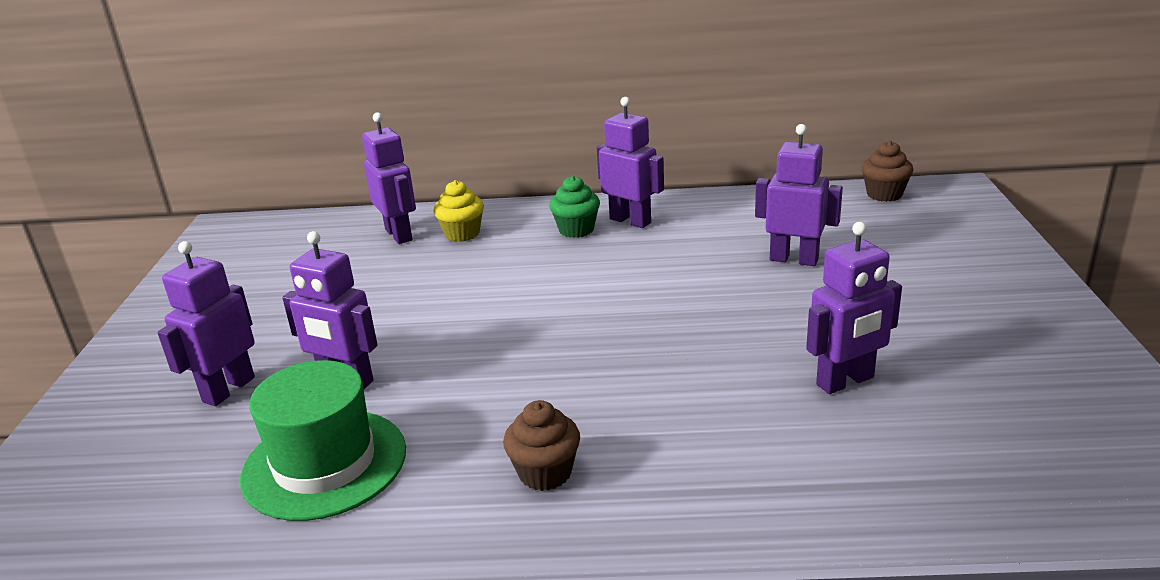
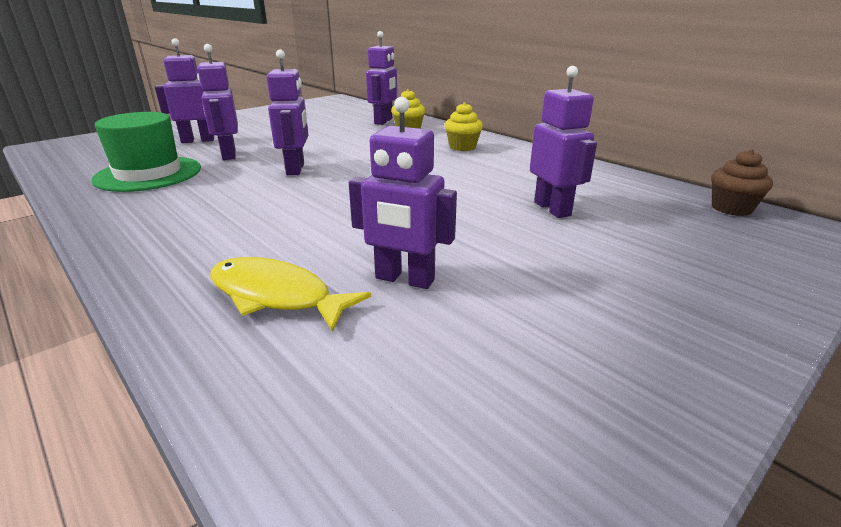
camera: 45 degrees right, 0 degrees up
brown cupcake [503,400,580,491] -> none
green cupcake [549,176,600,238] -> yellow cupcake [444,102,483,151]
purple robot [597,97,664,228] -> purple robot moved to [267,49,309,175]
none -> yellow fish [210,257,371,332]

